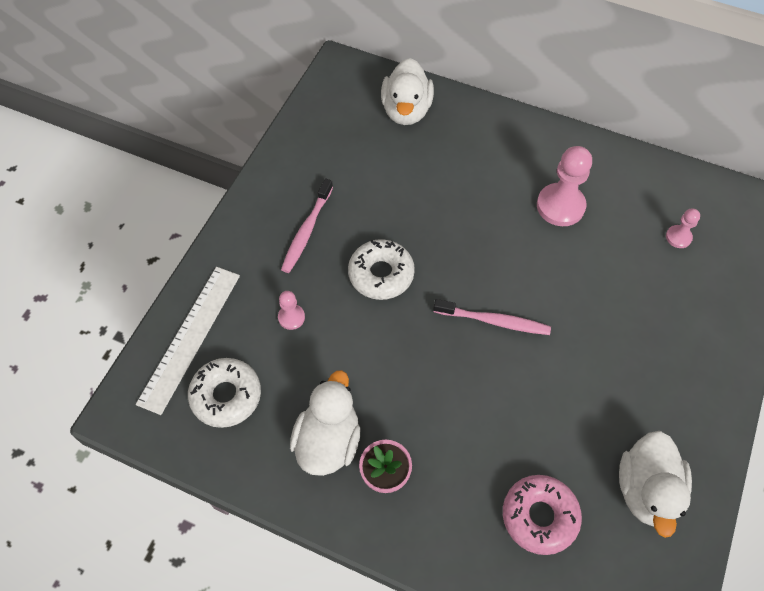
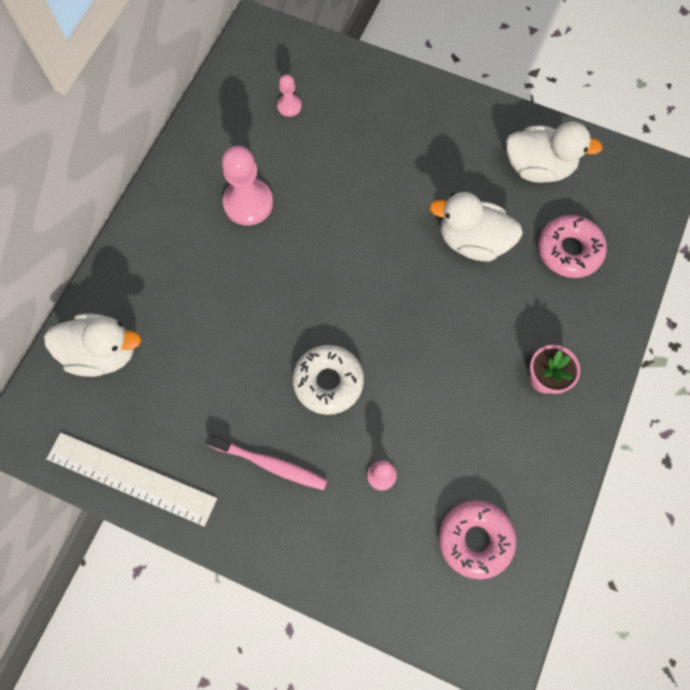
camera: 90 degrees left, 10 degrees up
white ruler [136,267,240,415] -> white ruler moved to [46,432,217,526]
white donut [188,358,261,428] -> pink donut [439,500,516,579]
white duck [290,370,360,476] -> white duck moved to [430,192,523,261]
pink toothbrush [433,299,551,335] -> none

